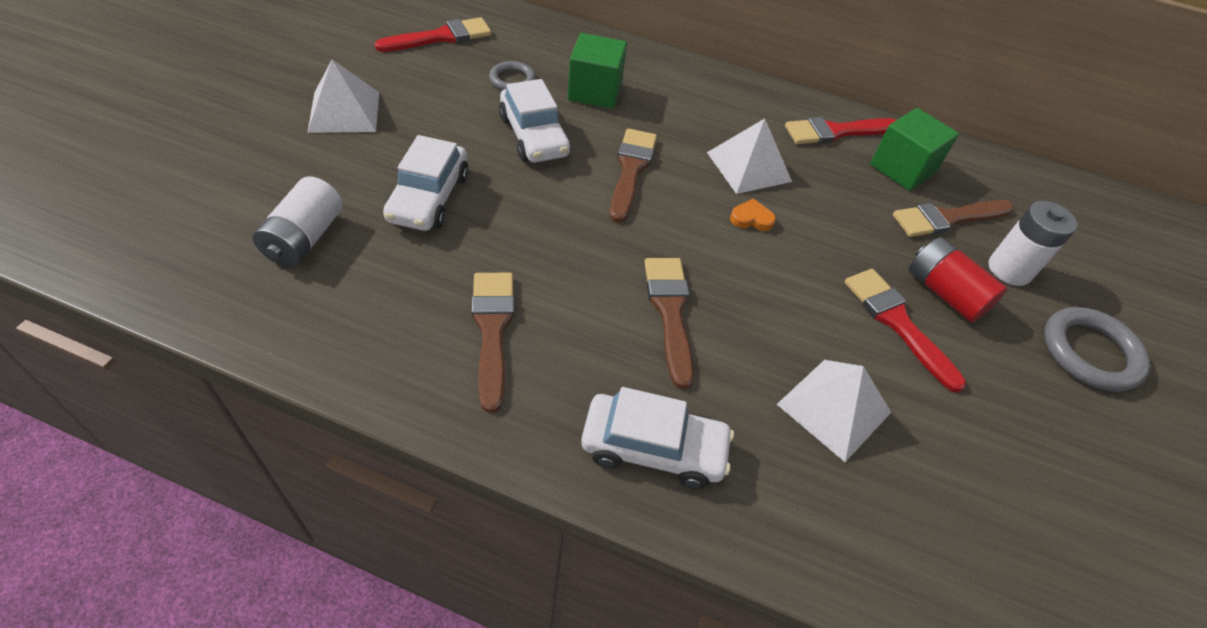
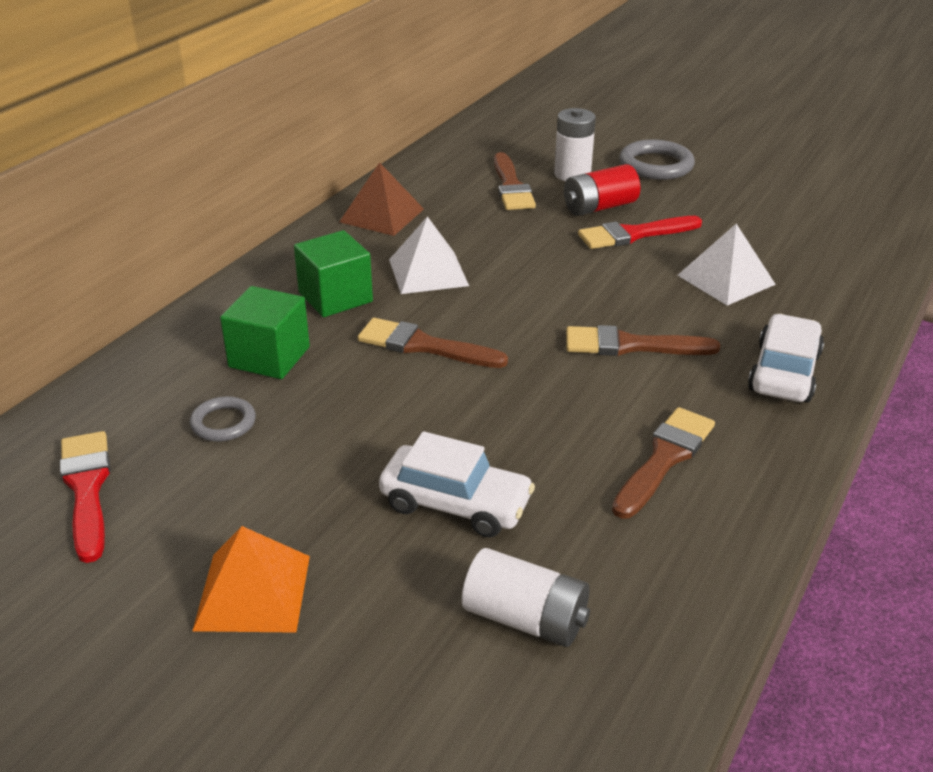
camera: 75 degrees left, 15 degrees down
white pyramid [307,60,379,133] -> orange pyramid [192,526,310,633]
brown brush [471,273,514,413] -> brown brush turned 120 degrees clockwise [612,407,715,519]
white car [499,79,571,163] -> none
orange heart [730,199,776,231] -> none
red brush [785,117,896,144] -> brown pyramid [339,162,424,236]
green cube [870,108,959,191] -> green cube moved to [294,230,373,317]

